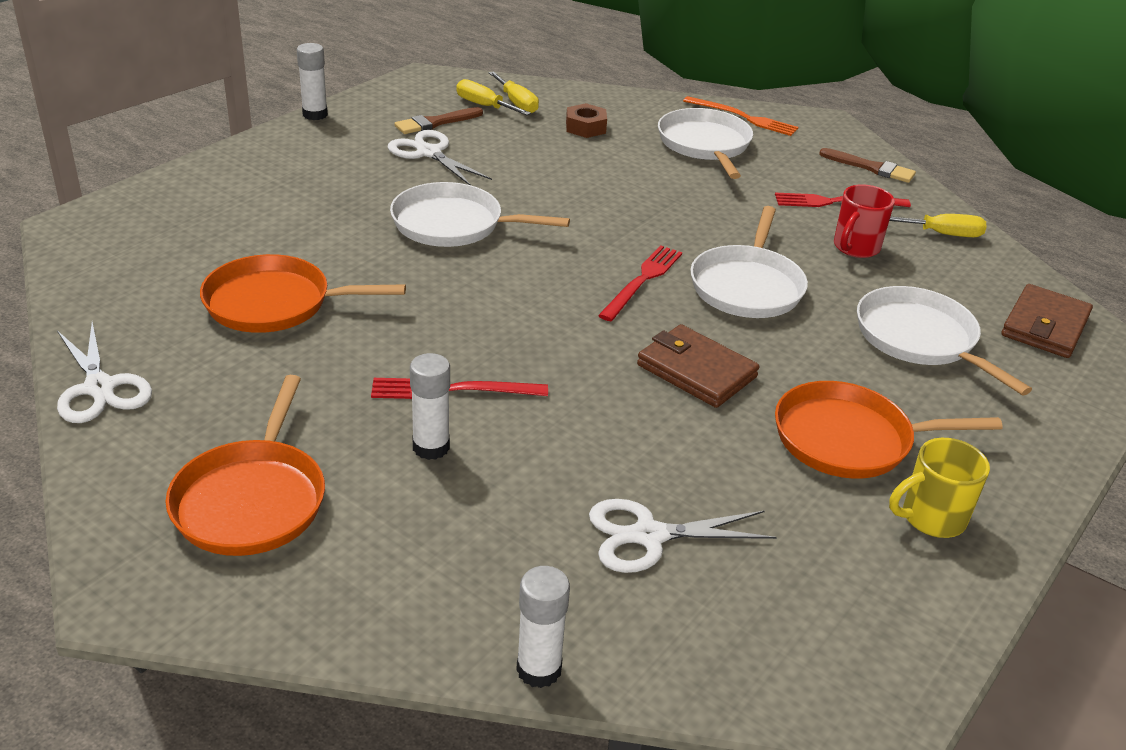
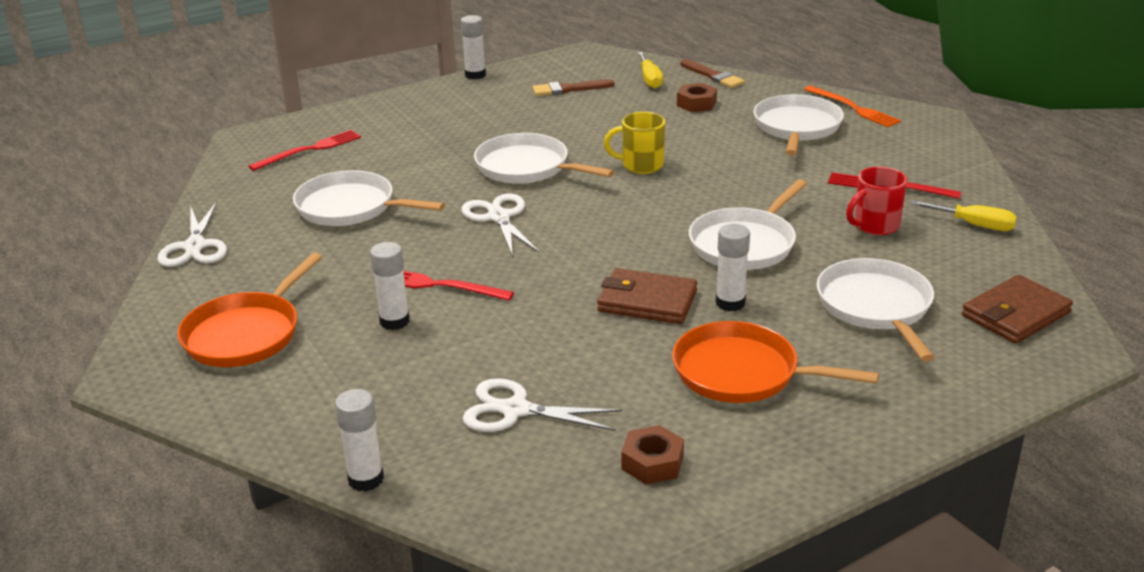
camera: 25 degrees right, 5 degrees down
orange pan [200,254,406,333] -> white pan [293,170,445,226]
white scissors [388,130,492,185] -> white scissors moved to [461,193,539,256]
yellow screwdriver [456,79,531,115] -> none
red fork [598,245,682,321] -> red fork moved to [248,130,361,171]
brown wallet [637,324,759,408] -> brown wallet turned 45 degrees counterclockwise [597,268,697,324]
brown brush [819,148,916,183] -> brown brush moved to [680,59,745,88]
yellow mug [889,438,990,538] -> yellow mug moved to [604,112,665,174]
none -> brown nut [621,425,684,484]
none -> white glue stick [716,224,750,311]

